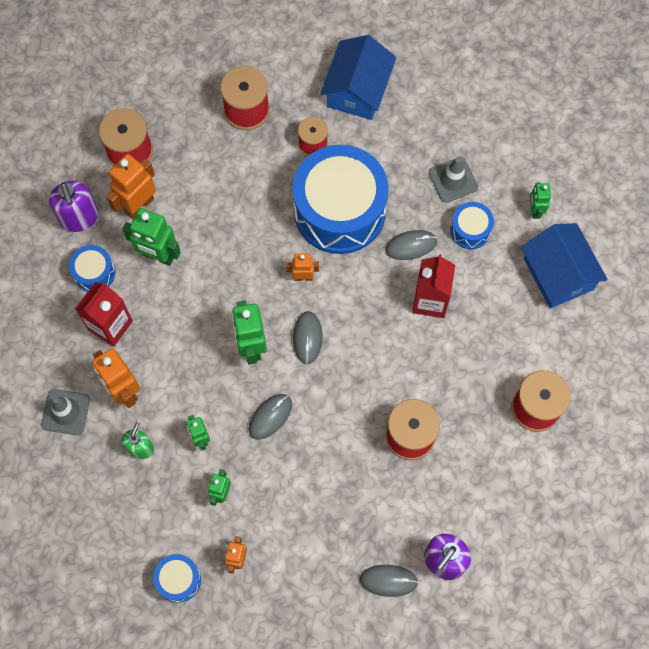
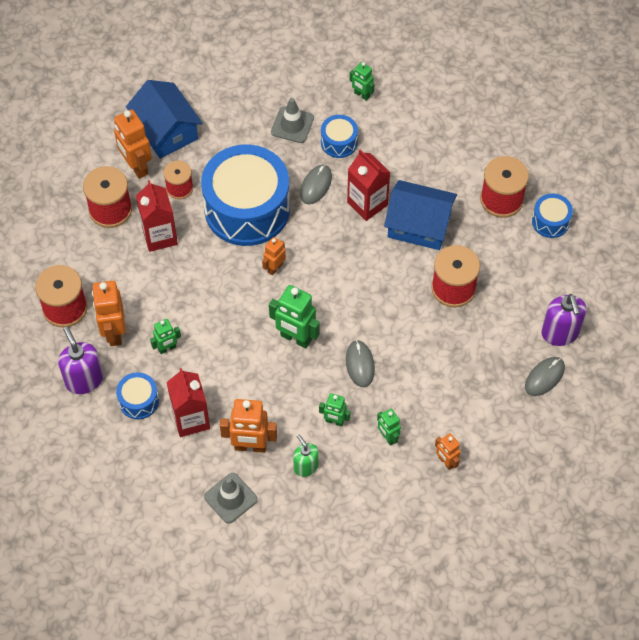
camera: 50 degrees left, 10 degrees down
purple soap dispenser [49,181,98,232] -> purple soap dispenser turned 135 degrees counterclockwise [58,326,103,394]
green robot [122,208,181,266] -> green robot [150,319,181,354], size x0.58
blue drum [153,554,201,603] -> blue drum moved to [532,194,573,238]
grey mouse [293,311,323,364] -> none
blue house [521,223,608,309] -> blue house moved to [384,180,457,250]
none -> orange robot [114,109,152,179]
none -> red carton [136,180,178,252]

